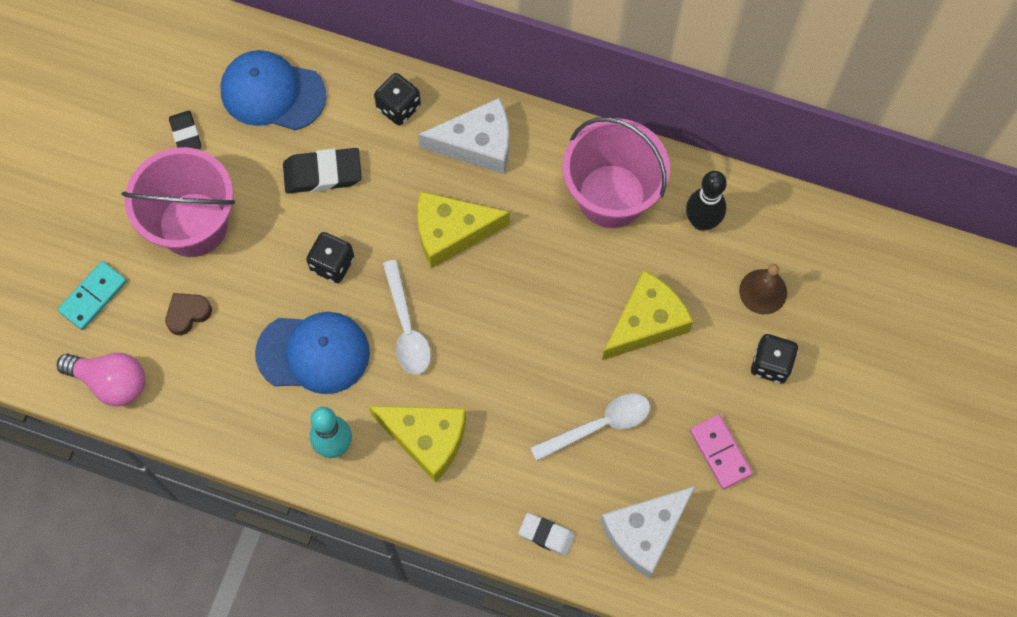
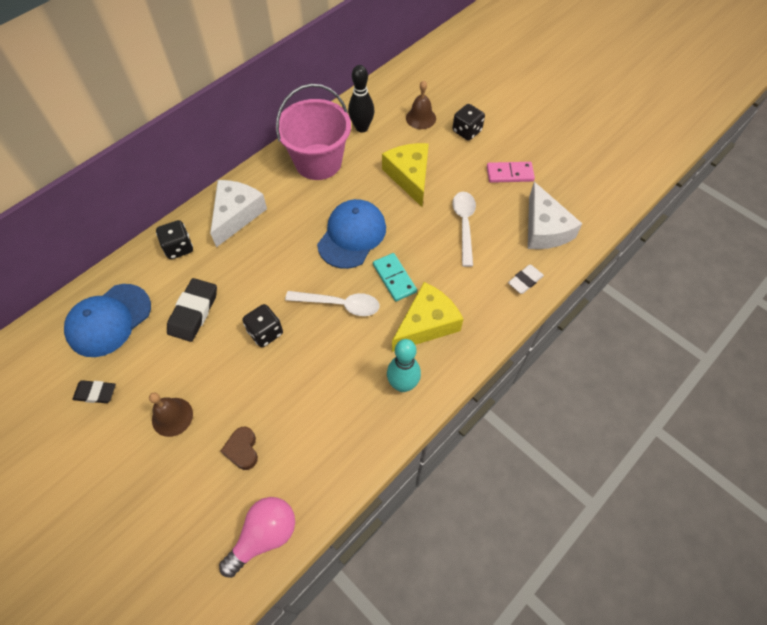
camera: 65 degrees left, 10 degrees down
turquoise domino [58,261,127,330] -> turquoise domino moved to [373,253,417,302]
pink bucket [122,147,235,257] -> brown bell [149,393,193,437]
blue cap [255,312,370,394] -> blue cap moved to [317,199,386,269]
yellow cheese [417,191,510,269] -> none

